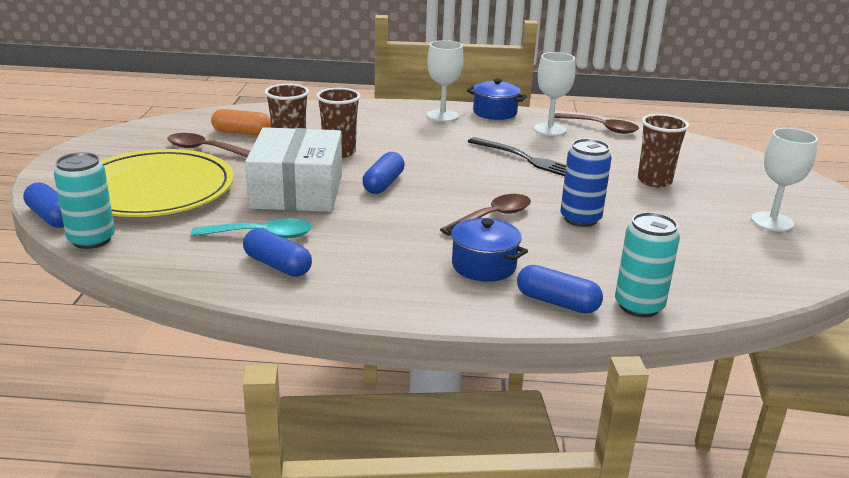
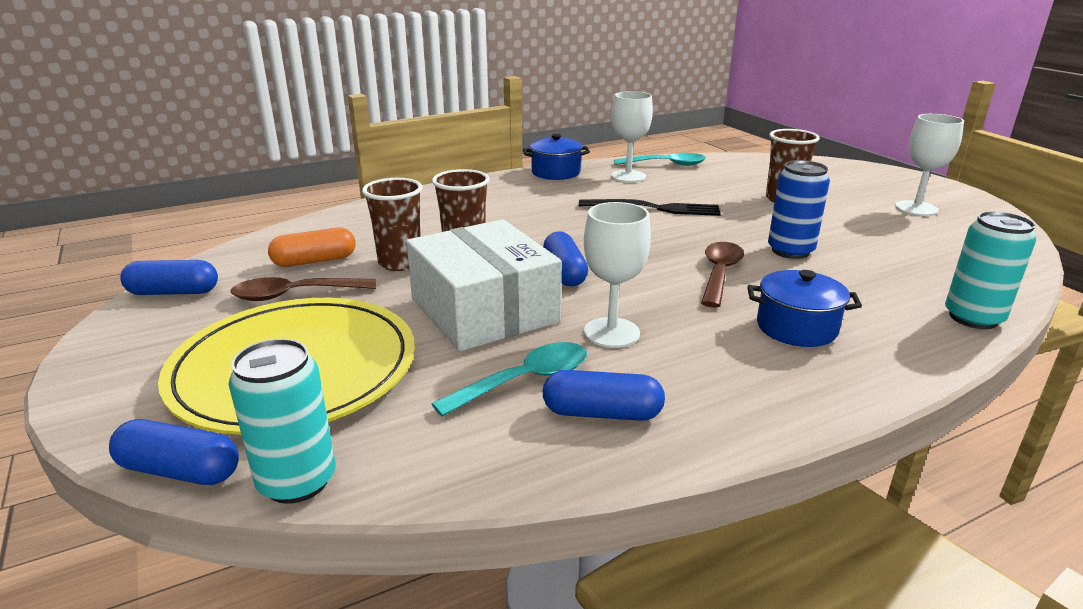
camera: 30 degrees left, 0 degrees up
white goblet [427,40,464,122] -> white goblet moved to [584,202,651,348]
blue capsule [517,265,603,314] -> blue capsule moved to [120,260,218,295]
brown spoon [554,113,639,134] -> turquoise spoon [614,153,706,166]

